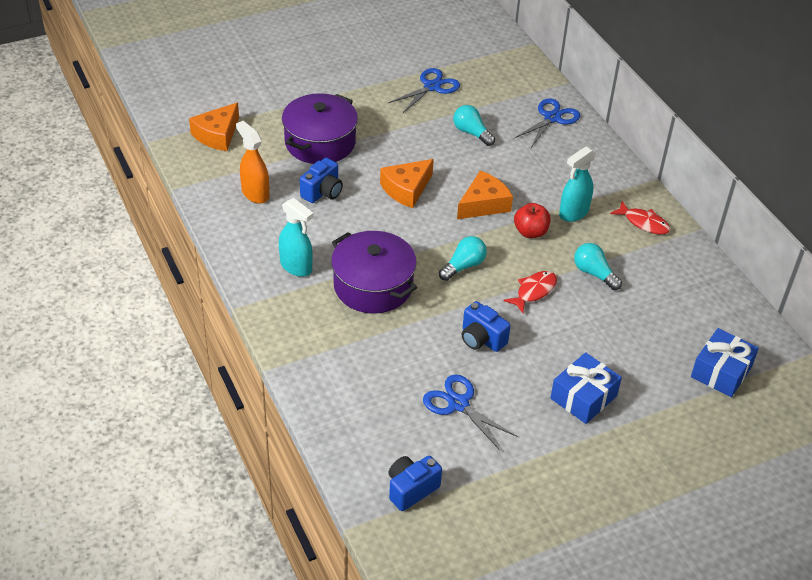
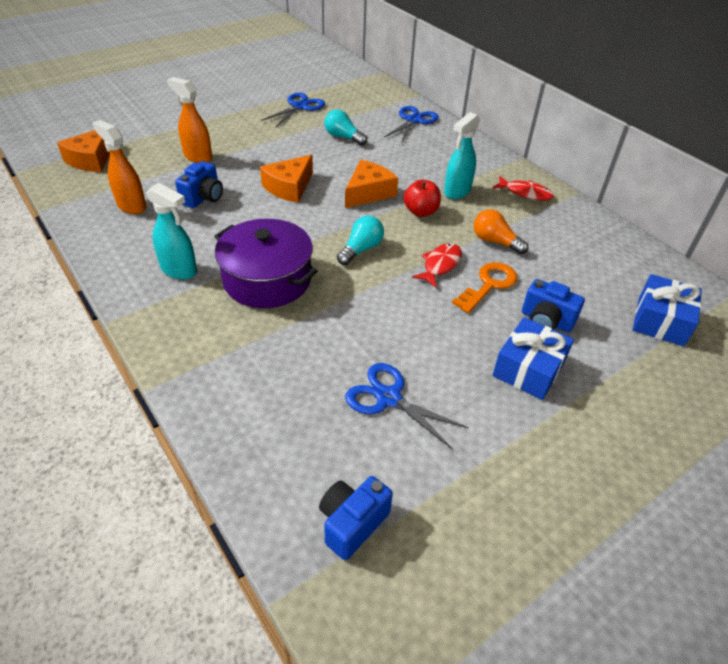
camera: 10 degrees left, 0 degrees up
purple pot [282,93,358,164] -> orange spray bottle [167,77,212,163]
blue camera [462,301,511,352] -> blue camera moved to [522,279,585,332]
turquoise light bulb [574,243,622,290] -> orange light bulb [474,209,528,255]
none -> orange key [452,262,518,313]

